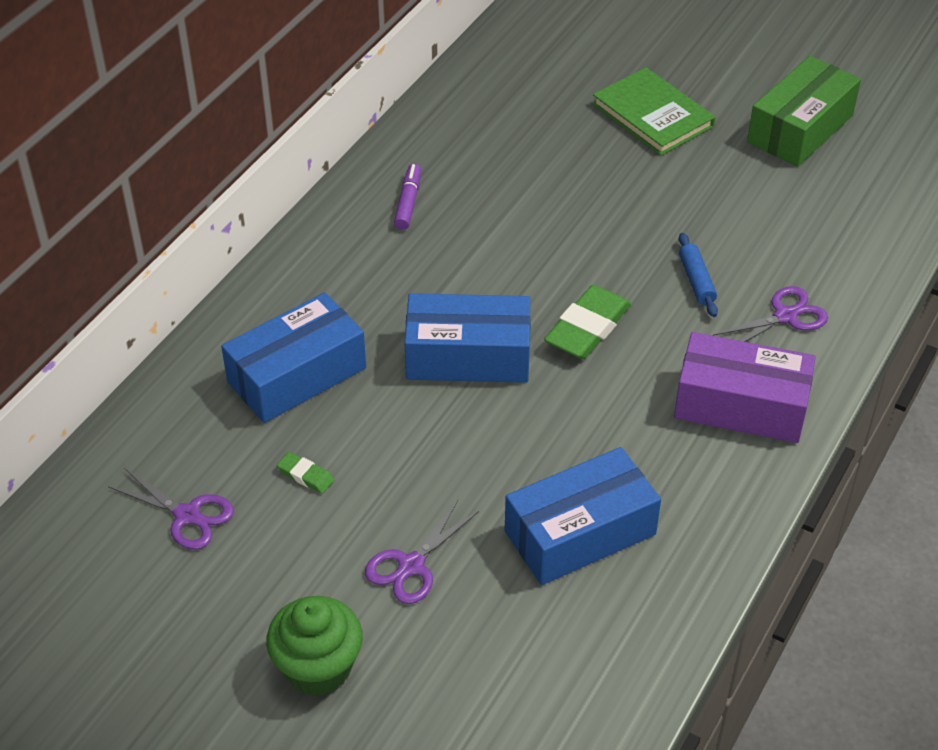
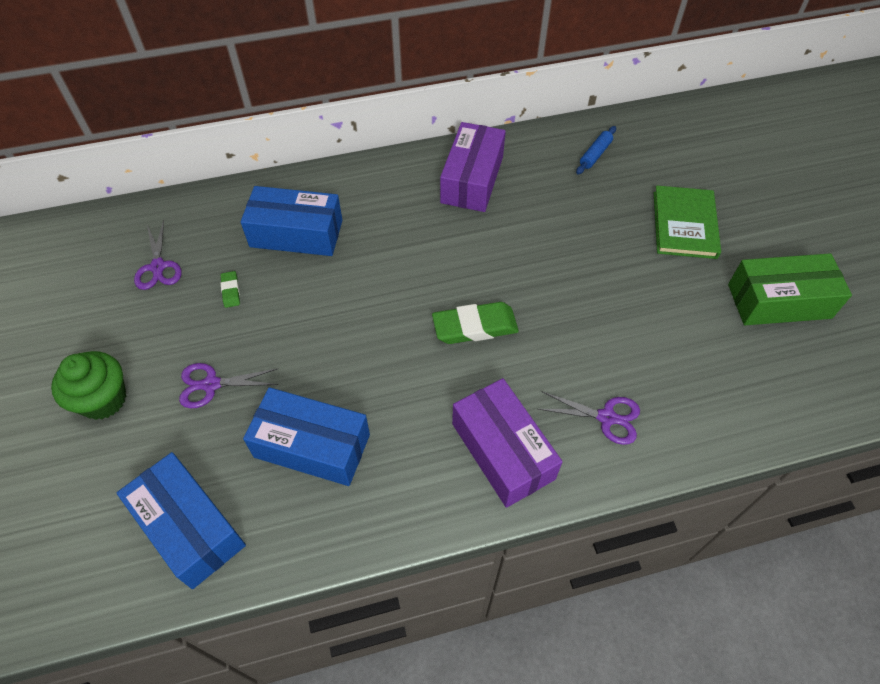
camera: 45 degrees right, 10 degrees up
purple marker [394,164,421,230] -> purple box [440,122,506,212]
blue box [405,293,531,383] -> blue box moved to [117,452,246,589]
blue rolling pin [679,233,718,317] -> blue rolling pin moved to [576,126,616,174]

